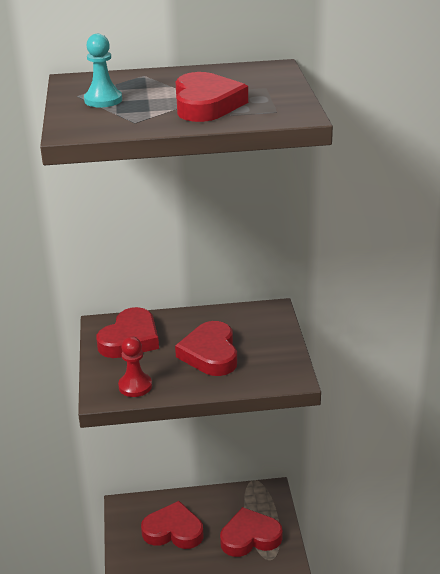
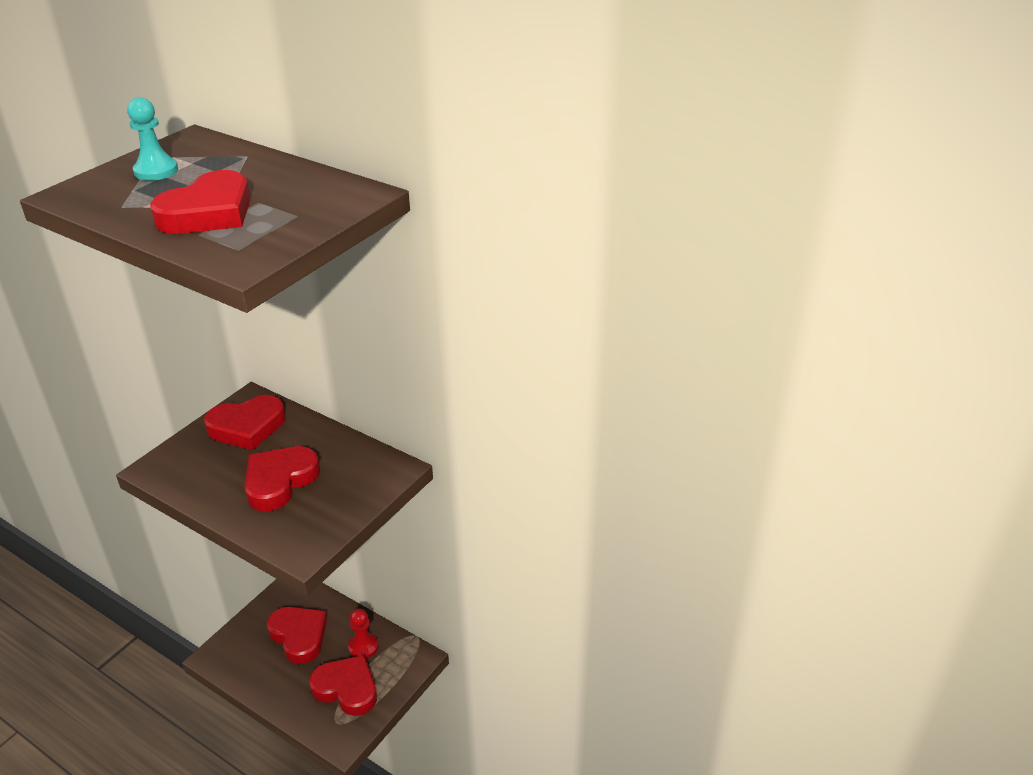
camera: 40 degrees right, 5 degrees up
red pawn [118,336,152,397] -> red pawn moved to [348,609,379,659]

